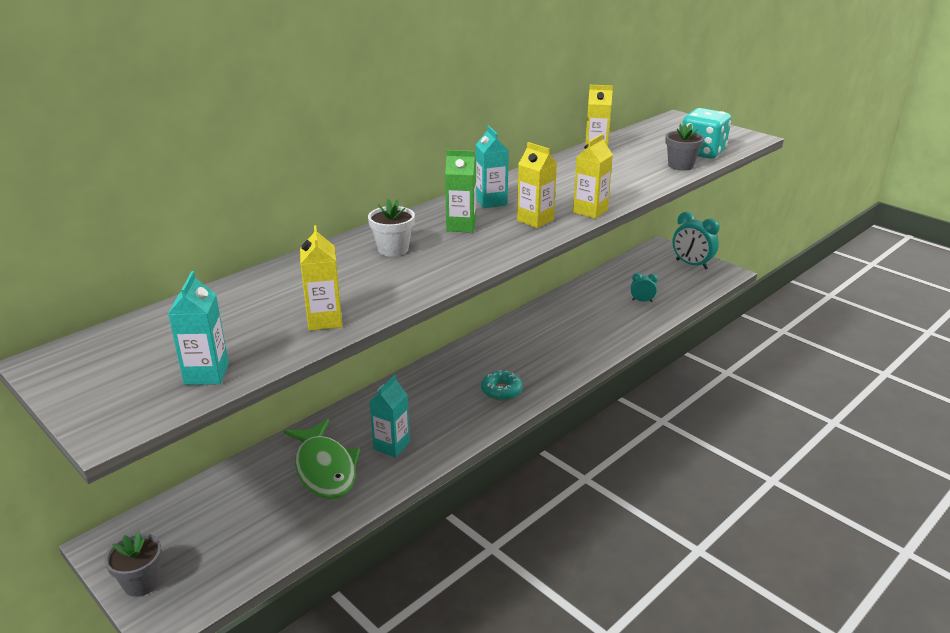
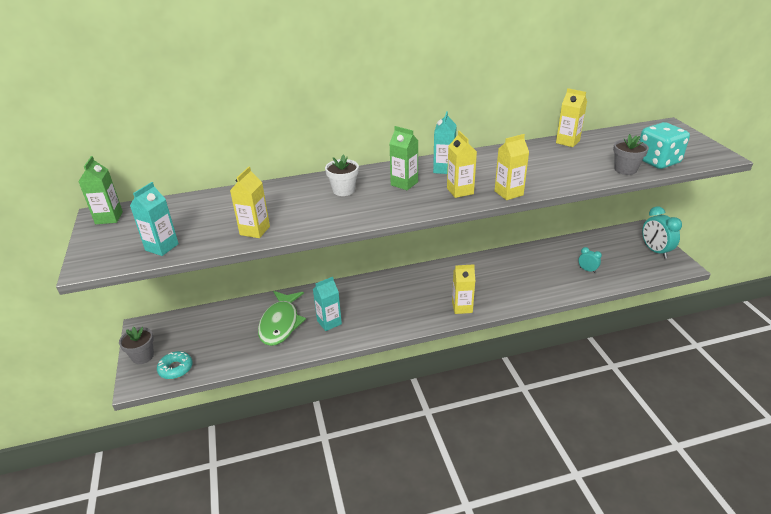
camera: 30 degrees right, 5 degrees up
turquoise donut [481,370,523,401] -> turquoise donut moved to [157,351,193,379]
none -> green carton [78,156,123,224]
none -> yellow carton [452,264,475,314]

